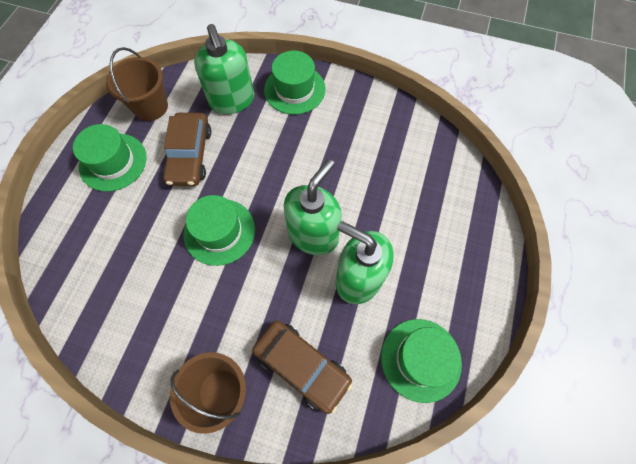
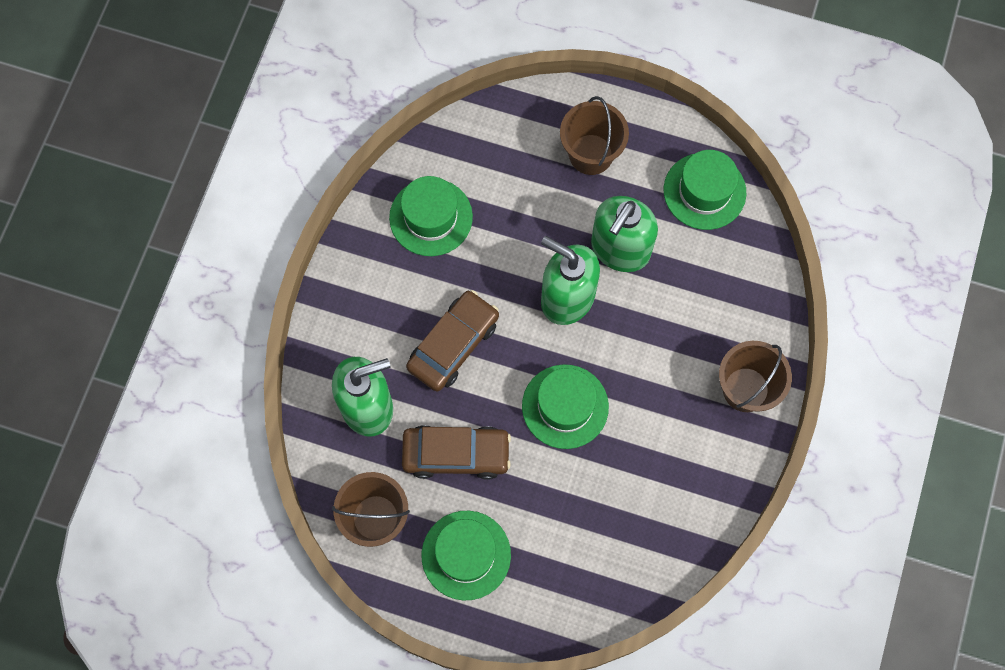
camera: 90 degrees left, 5 degrees up
brown car [252,320,353,414] -> brown car moved to [406,290,499,392]
green hat [264,51,326,115] -> green hat moved to [389,176,473,256]
none -> brown bucket [560,96,629,175]

